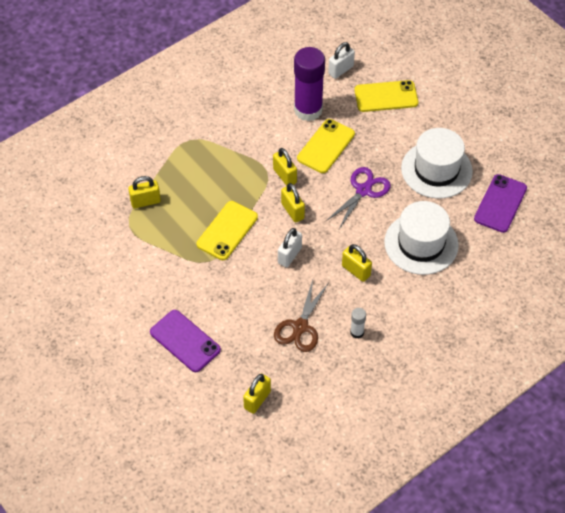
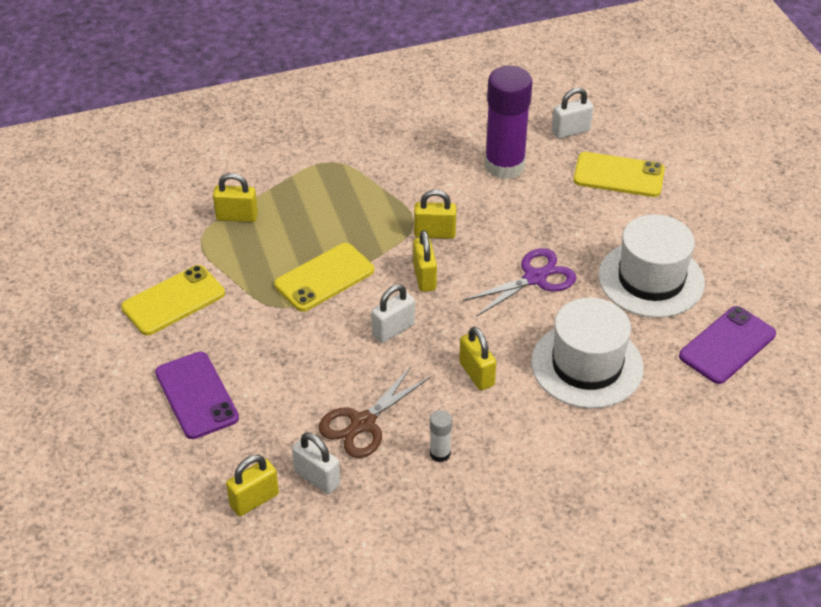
camera: 20 degrees right, 10 degrees down
yellow padlock [273,148,297,186] -> yellow padlock turned 75 degrees counterclockwise [414,190,457,239]
yellow phone [297,119,355,173] -> yellow phone moved to [121,265,225,335]
none -> white padlock [292,432,340,494]

